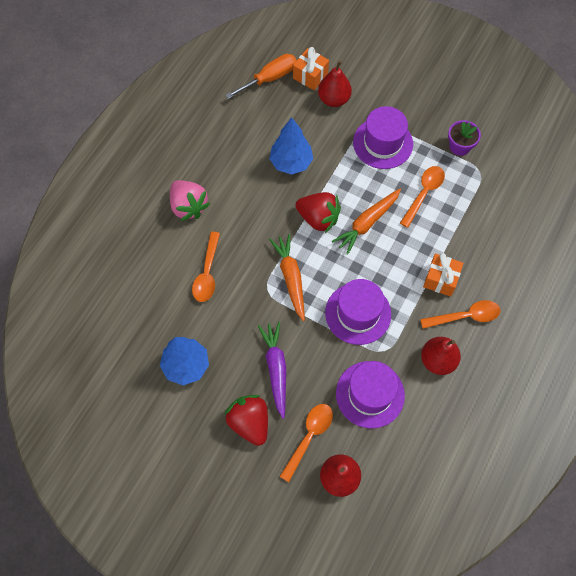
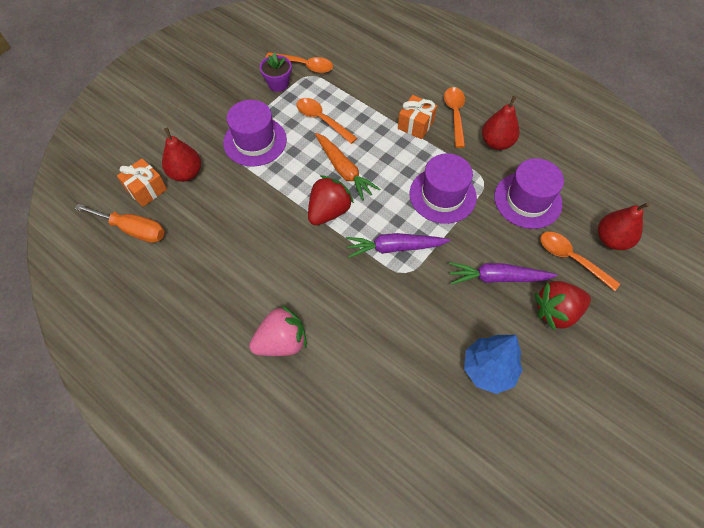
camera: 80 degrees left, 5 degrees down
orange spoon [192,232,220,302] -> orange spoon moved to [266,52,333,73]
orange screwdriver [225,54,297,99] -> orange screwdriver turned 135 degrees clockwise [74,204,165,243]
blue tree [269,117,313,175] -> none
orange carrot [269,234,305,321] -> purple carrot [346,233,450,258]

